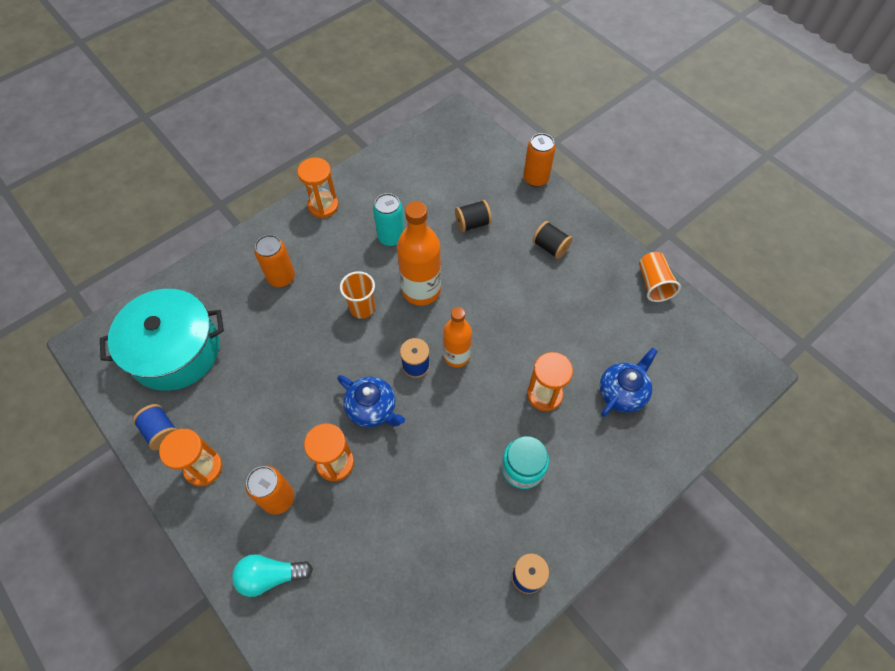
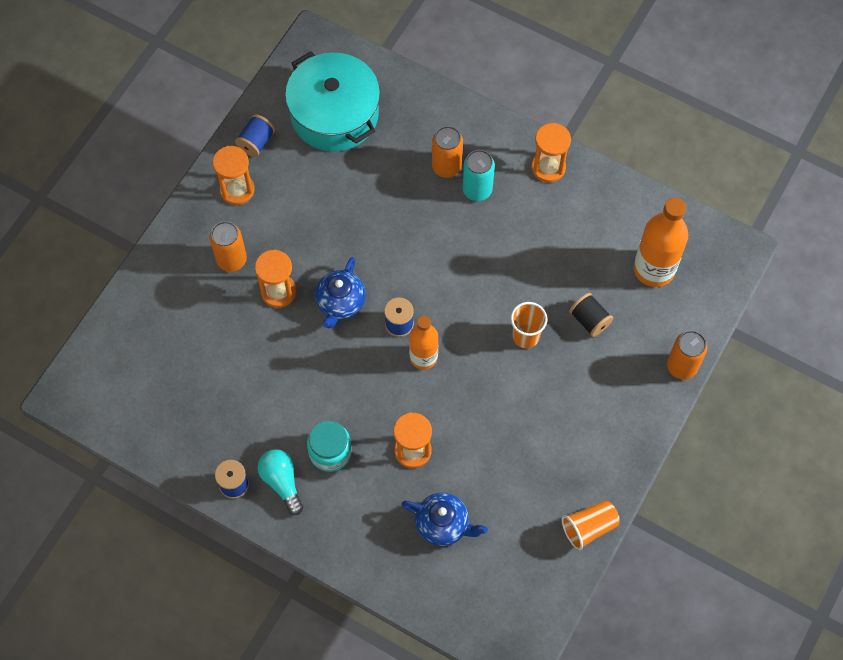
camera: 70 degrees right, 5 degrees up
turquoise light bulb [232,554,313,597] -> turquoise light bulb moved to [257,449,303,515]
orange cup [340,271,375,319] -> orange cup moved to [511,302,547,348]
turquoise can [373,193,405,247] -> turquoise can moved to [462,150,495,201]
orange bottle [397,201,441,305] -> orange bottle moved to [634,198,688,287]
black spool [532,221,573,259] -> none

